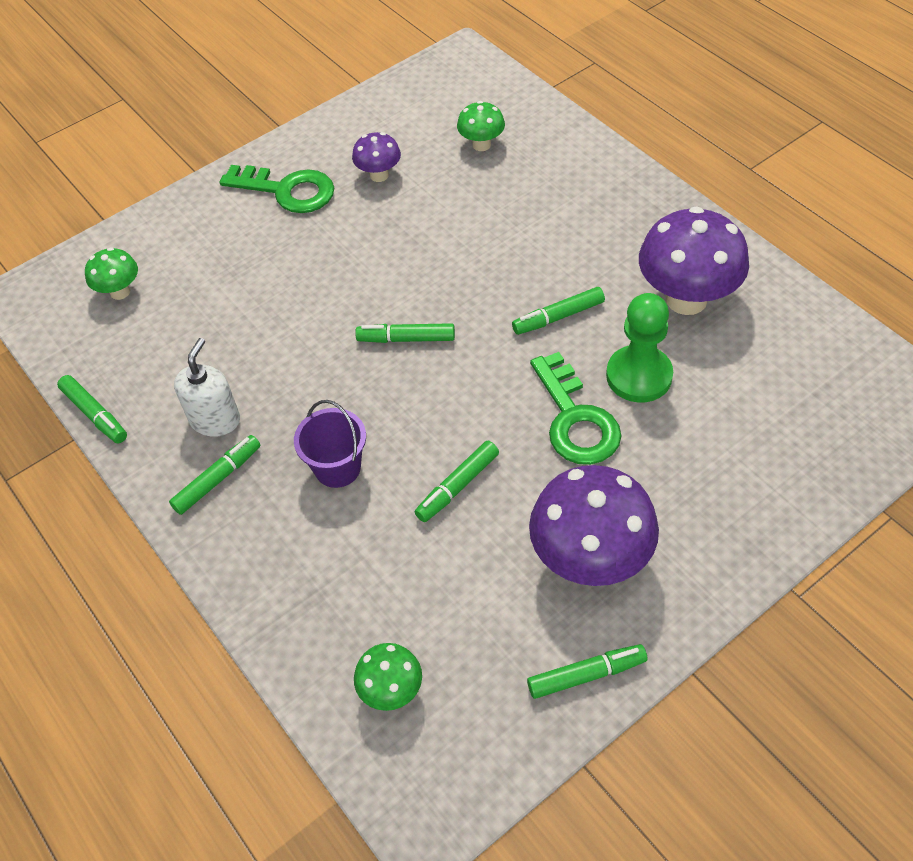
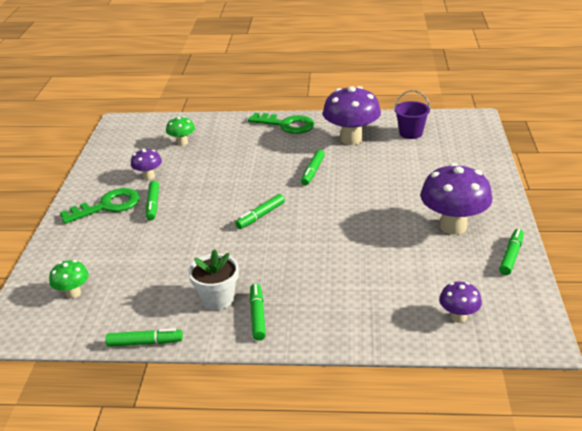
camera: 50 degrees left, 20 degrees down
white soap dispenser [174,338,240,437] -> white flower pot [188,249,239,310]
purple bucket [294,400,366,488] -> purple bucket moved to [394,90,431,139]
green mushroom [354,643,422,711] -> purple mushroom [439,281,482,323]
green marker [415,441,499,522] -> green marker moved to [146,181,159,220]
green key [530,352,621,465] -> green key moved to [248,113,314,134]
green pawn [606,293,673,403] -> none

